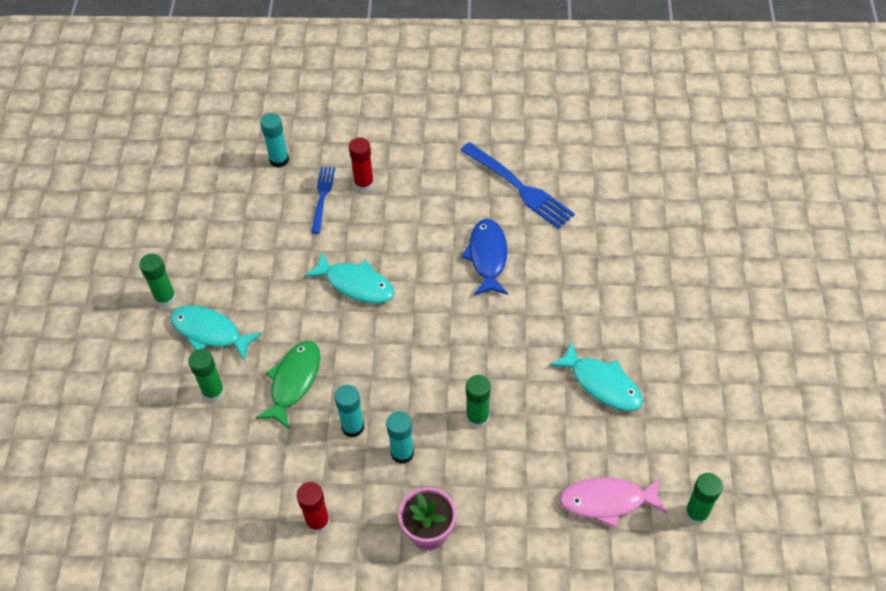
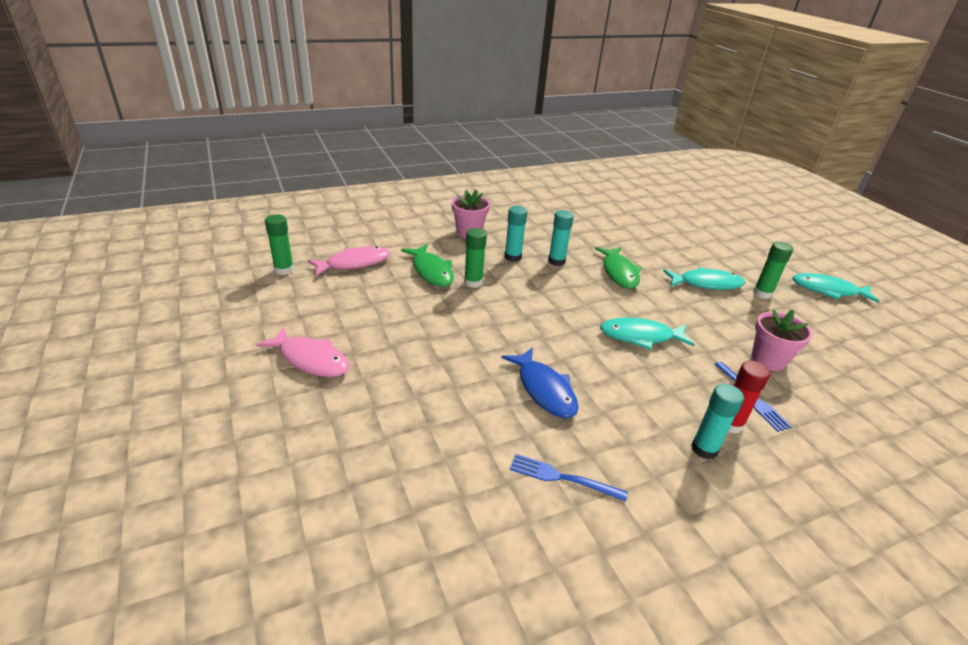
camera: 150 degrees right, 20 degrees down
green glue stick [188,349,225,402] -> none
turquoise glue stick [260,113,289,168] -> turquoise glue stick moved to [691,384,744,460]
red glue stick [297,482,330,534] -> none
blue fork [460,142,575,229] -> blue fork [510,454,628,502], size x0.61
turquoise fish [549,341,643,411] -> turquoise fish moved to [792,273,880,303]
none -> pink fish [256,326,349,377]
none -> green fish [401,244,454,287]
none -> pink flower pot [752,309,812,371]

